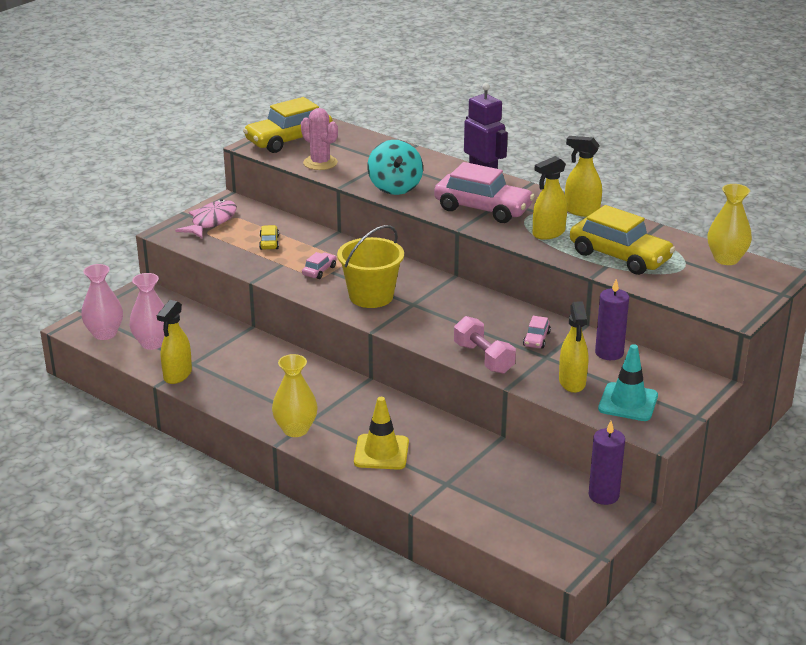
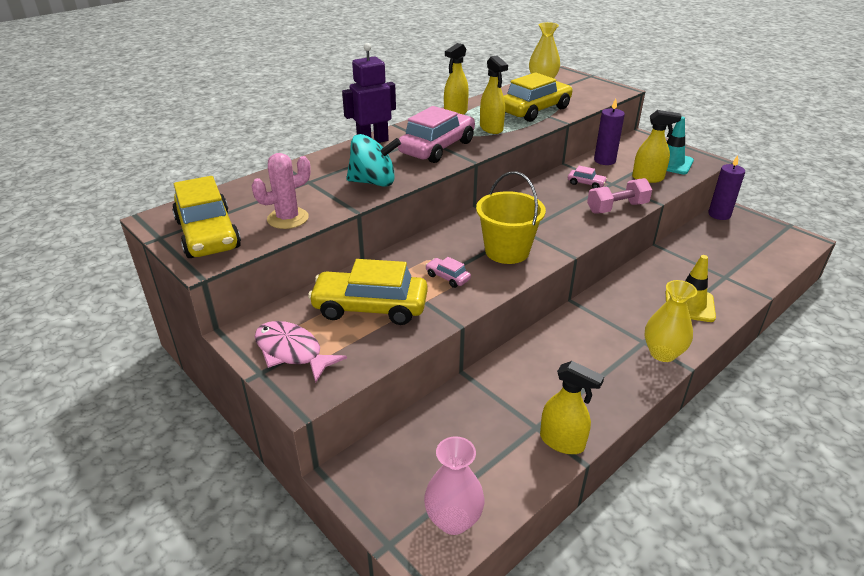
camera: 80 degrees left, 5 degrees up
pink vase [129,273,165,350] -> none
yellow car [259,225,279,250] -> yellow car [308,259,428,325], size x2.28

